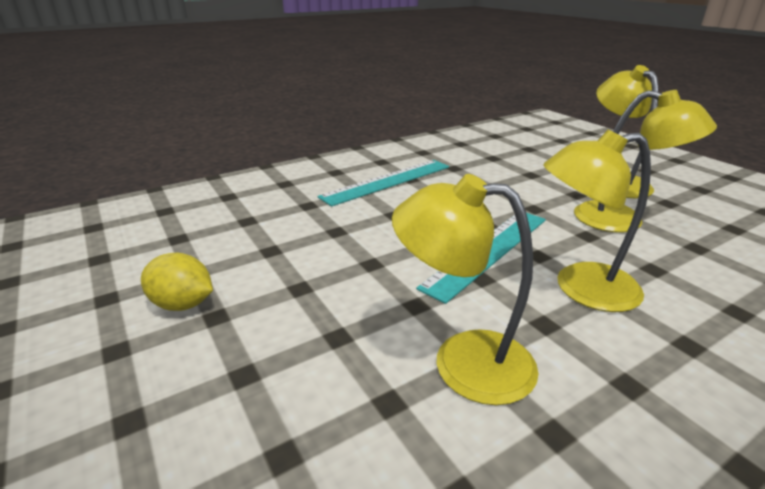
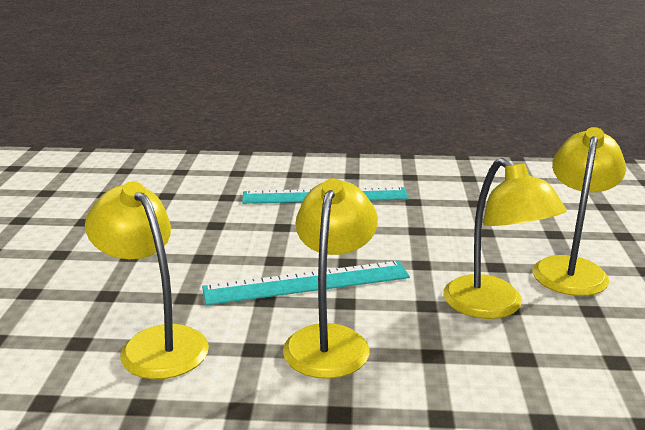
camera: 35 degrees right, 5 degrees down
yellow lemon [141,253,213,311] -> none
yellow lamp [543,129,651,312] -> yellow lamp turned 75 degrees clockwise [283,178,378,379]

